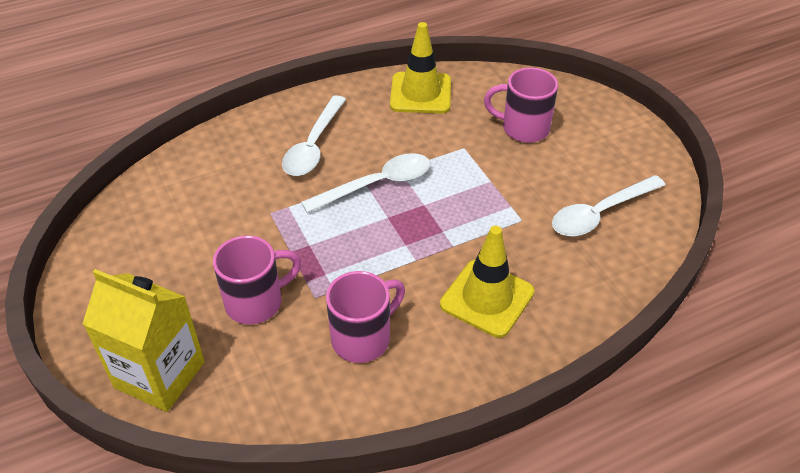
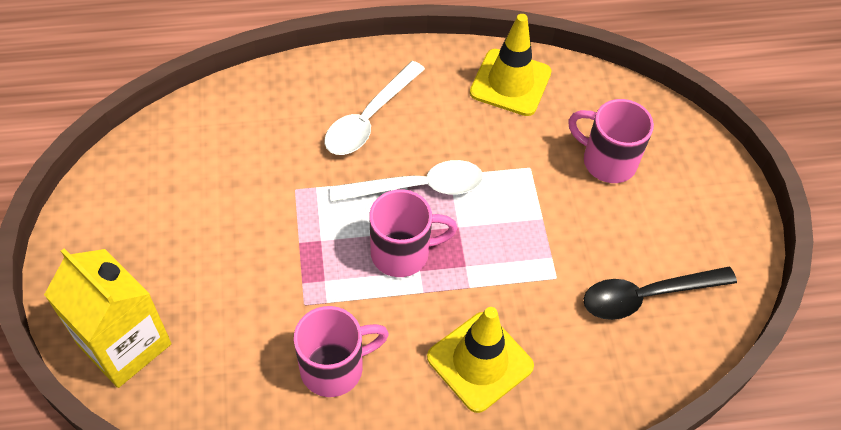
camera: 15 degrees right, 10 degrees up
pink mug [213,235,301,325] -> pink mug moved to [369,189,458,277]
white spoon [552,175,665,237] -> black spoon [583,267,737,320]

